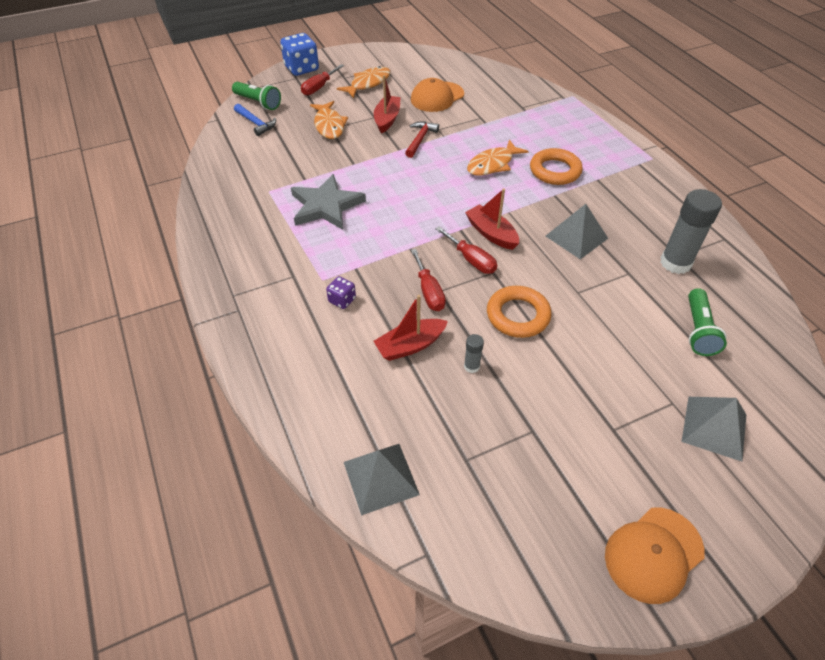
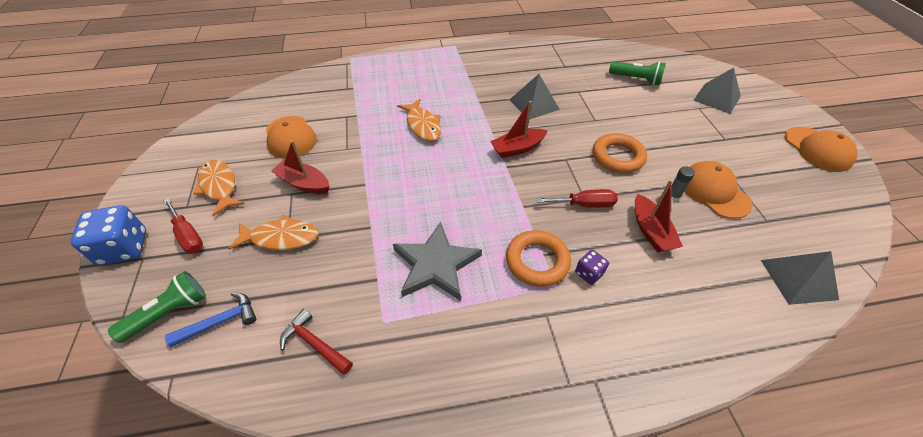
camera: 75 degrees left, 0 degrees up
red hammer [405,122,439,158] -> red hammer moved to [280,309,353,375]
red screwdriver [435,226,497,274] -> none
orange ring [530,148,583,185] -> orange ring moved to [506,230,571,287]
grey glue stick [660,189,722,274] -> none
none -> orange cap [684,161,753,219]

